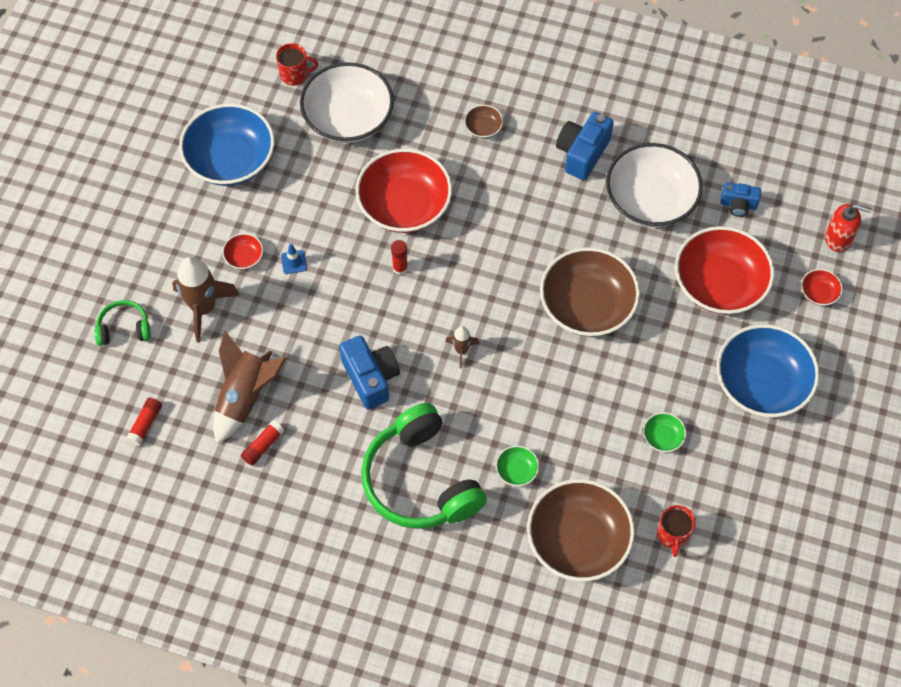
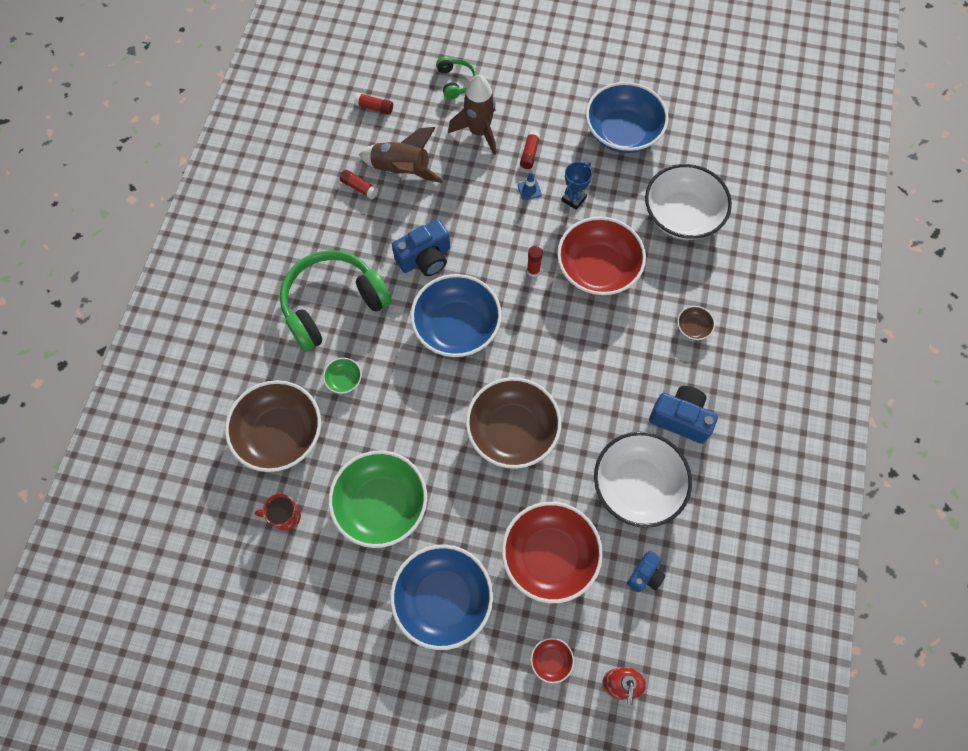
camera: 85 degrees right, 5 degrees up
red bowl [222,233,263,269] -> red glue stick [520,130,540,169]
red mug [276,43,318,86] -> none
brown rocket [445,326,479,368] -> blue bowl [410,274,502,357]
green bowl [643,412,686,452] -> green bowl [328,450,427,548], size x2.38
blue camera [721,183,761,217] -> blue camera turned 150 degrees counterclockwise [627,551,666,592]
none -> blue trophy [562,162,592,210]

